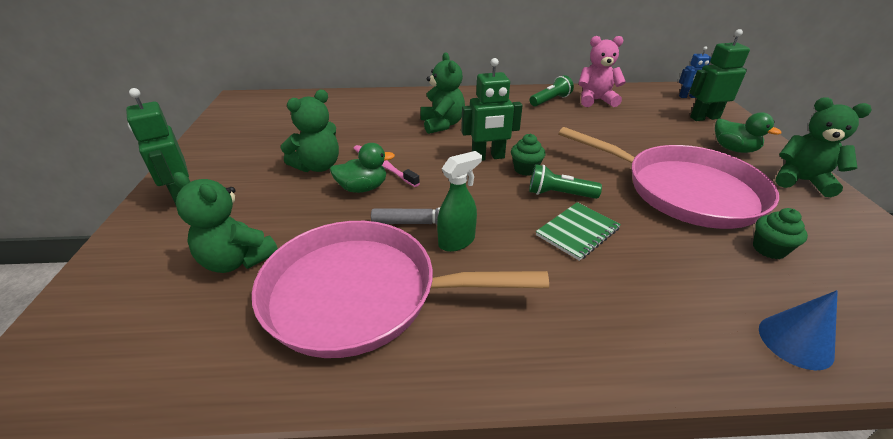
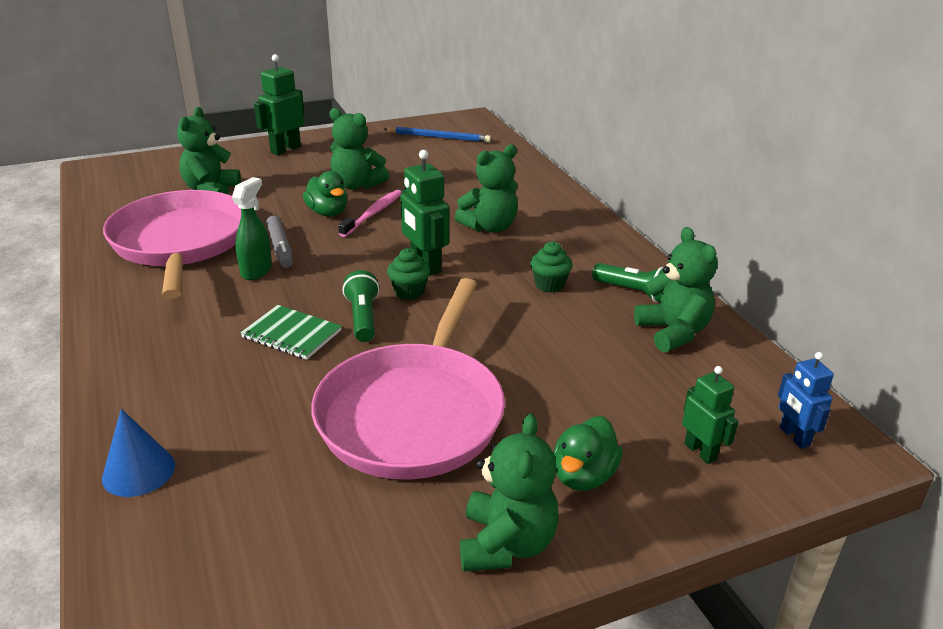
camera: 70 degrees right, 5 degrees down
green spray bottle [437,151,482,252] -> green spray bottle turned 105 degrees counterclockwise [232,177,272,280]
pink teddy bear [578,36,626,107] -> green teddy bear [634,227,717,352]
green robot [689,29,750,121] -> green robot [682,366,739,464], size x0.64
green cupcake [753,208,808,259] -> green cupcake moved to [530,241,573,293]
none -> blue pencil [384,127,491,143]

